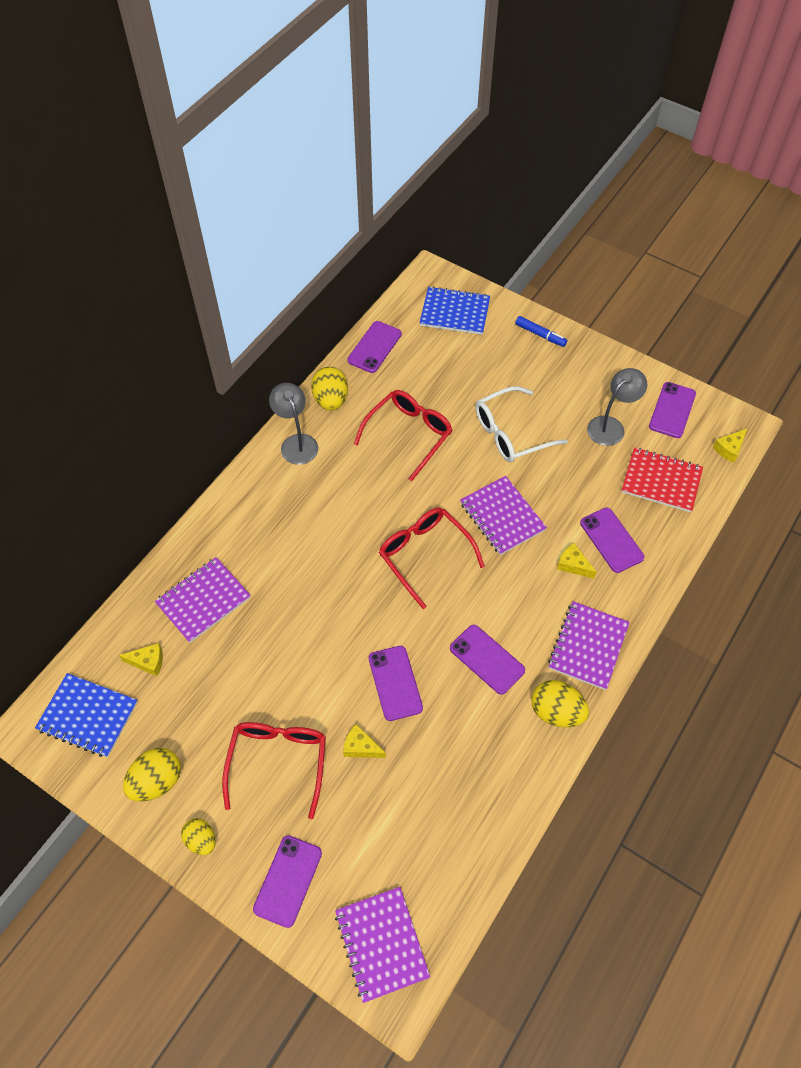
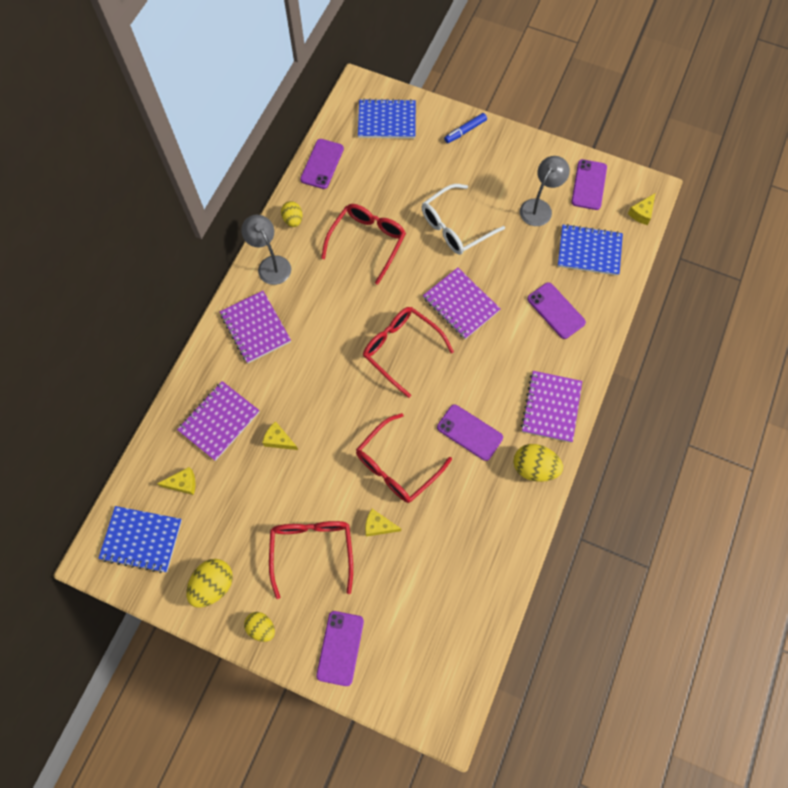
camera: 10 degrees left, 10 degrees up
yellow egg [311,367,348,410] -> yellow egg [281,201,303,227], size x0.65
purple notebook [335,887,430,1003] -> purple notebook moved to [220,291,291,363]
purple phone [369,646,423,721] -> red glasses [356,413,452,503]
blue marker [515,316,567,347] -> blue marker turned 120 degrees clockwise [444,113,487,143]
yellow cheese [557,543,597,579] -> yellow cheese moved to [262,421,298,450]
red notebook [621,447,703,512] -> blue notebook [558,224,623,276]

